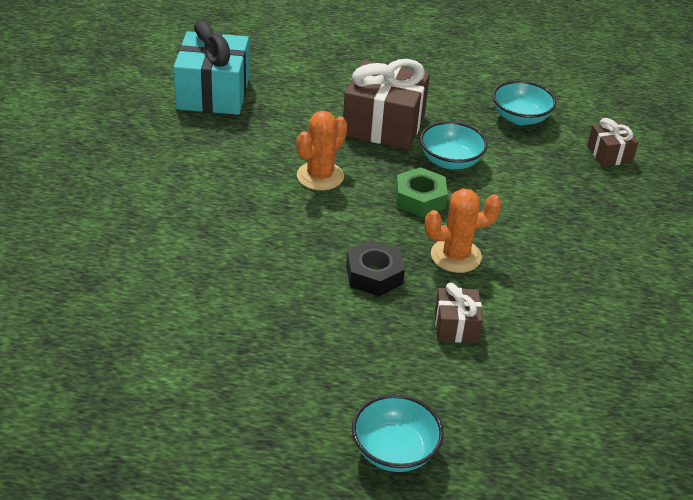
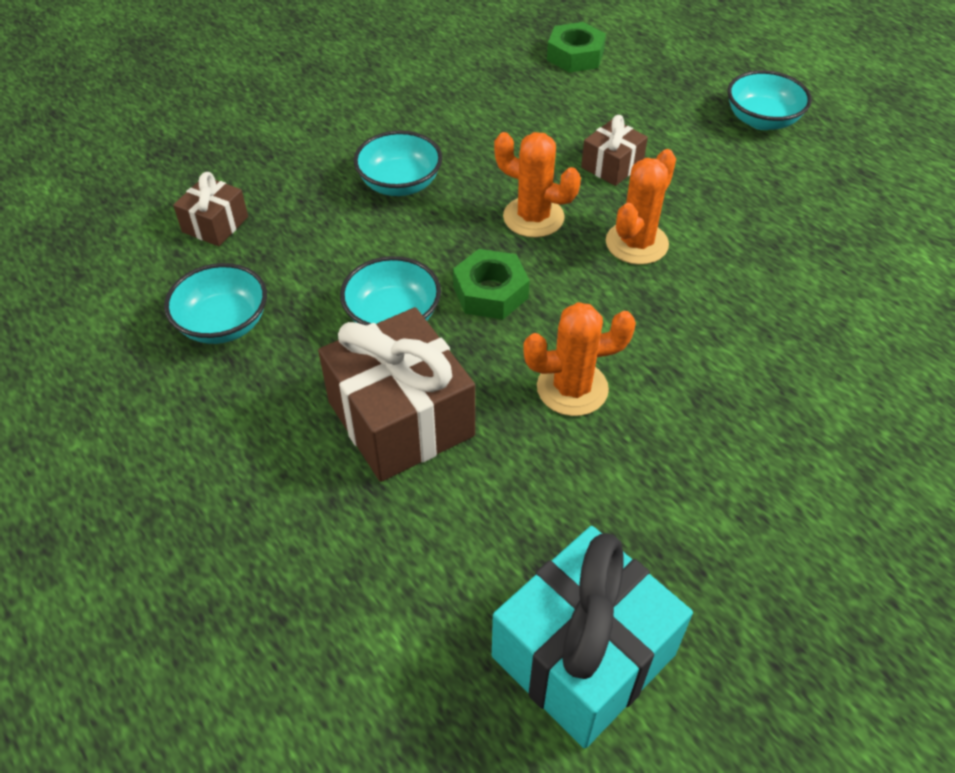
camera: 135 degrees left, 10 degrees up
black nut [346,240,405,296] -> orange cactus [606,149,676,265]
none -> turquoise bowl [354,131,442,196]
none -> green nut [547,22,606,73]

